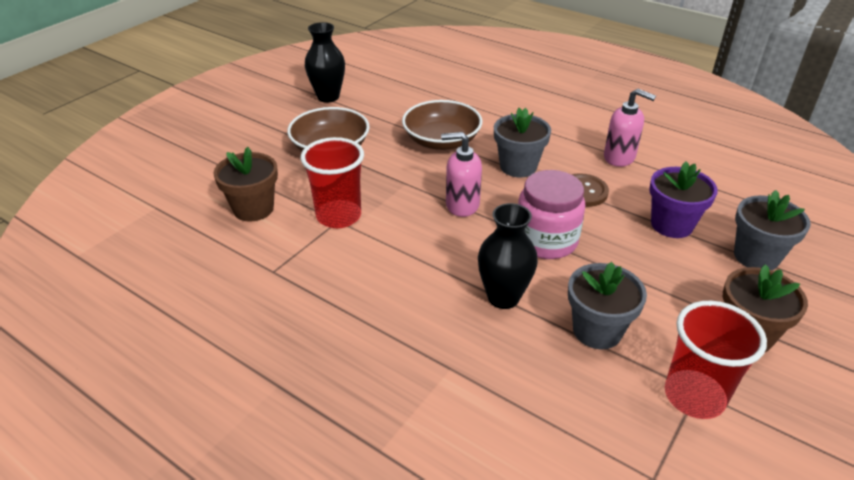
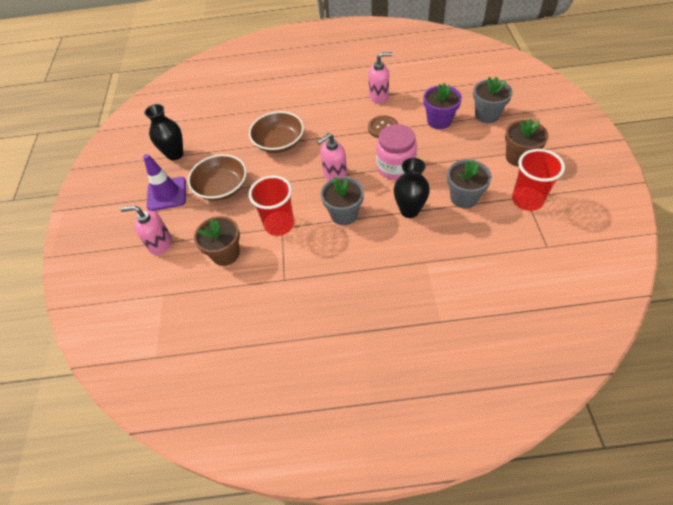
camera: 35 degrees left, 15 degrees up
grey flower pot [494,108,551,177] -> grey flower pot moved to [321,177,364,225]
none -> pink soap dispenser [120,205,172,255]
none -> purple traffic cone [143,154,186,211]

